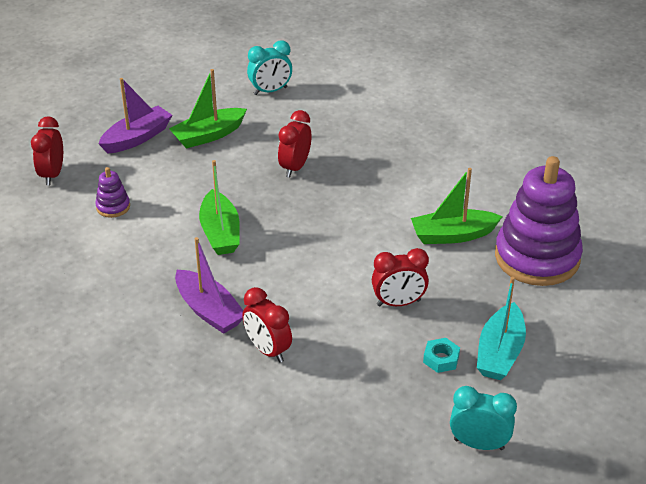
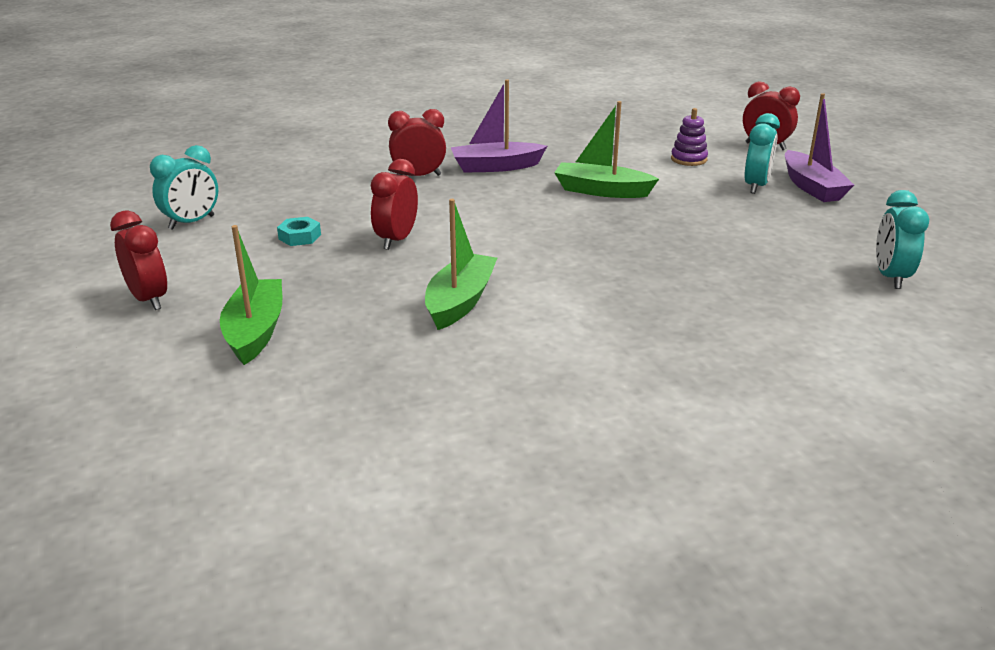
camera: 120 degrees right, 10 degrees down
green boat [169,69,247,149] -> green boat moved to [220,225,282,365]
red clock [278,110,312,178] -> red clock moved to [110,210,167,310]
turquoise boat [477,277,526,380] -> none
purple stacking toy [495,156,583,286] -> none
none -> turquoise clock [744,113,780,194]

